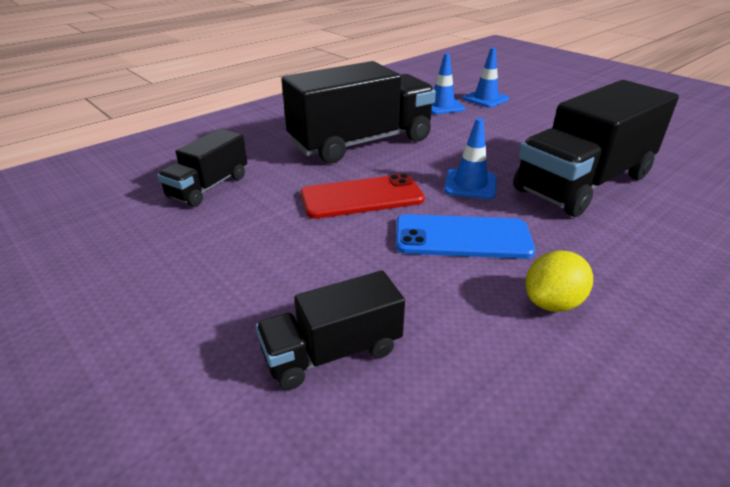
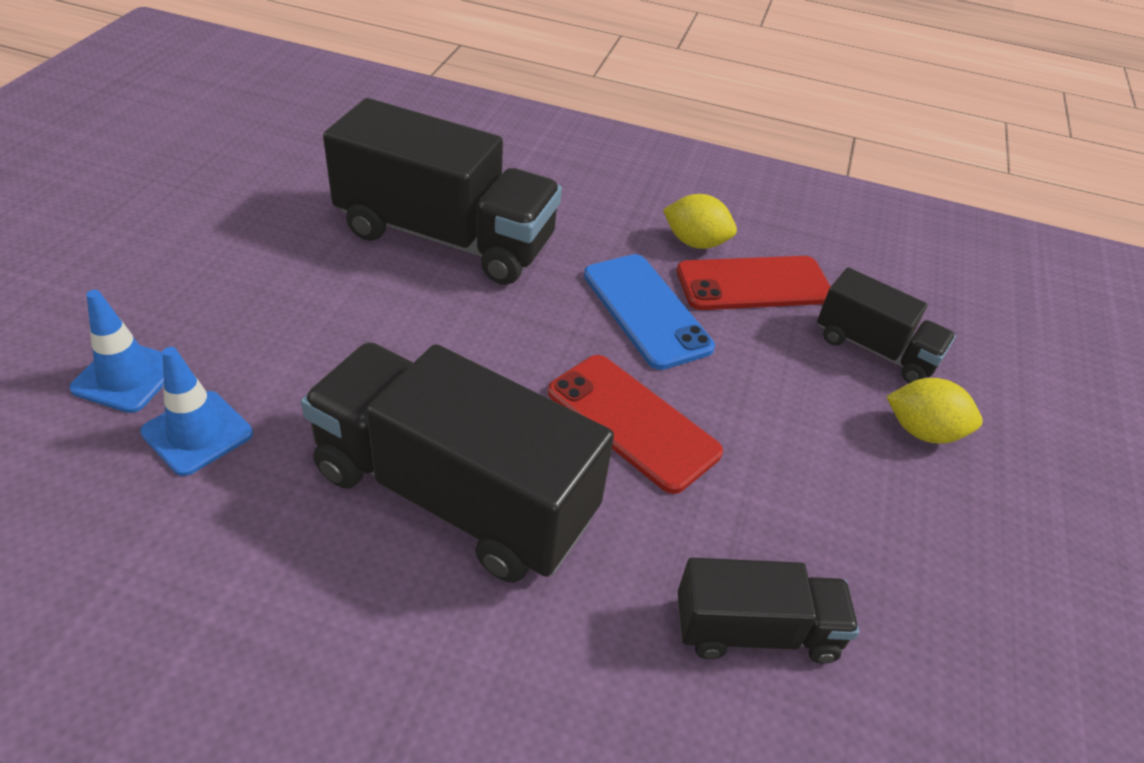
camera: 125 degrees left, 10 degrees up
blue traffic cone [444,118,496,199] -> none
none -> red phone [676,256,831,310]
none -> yellow lemon [886,378,983,444]

